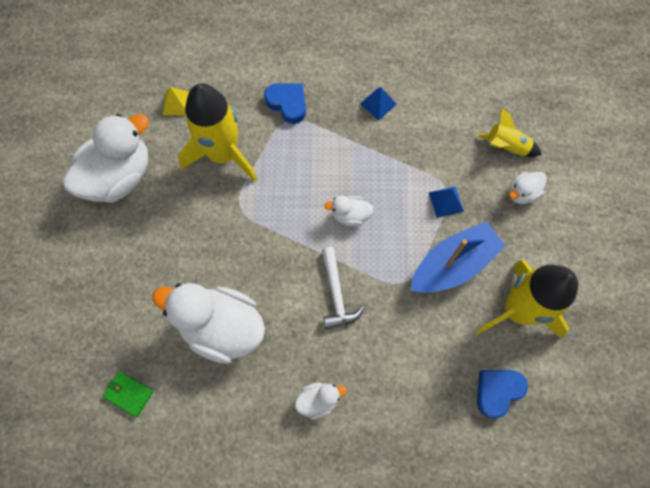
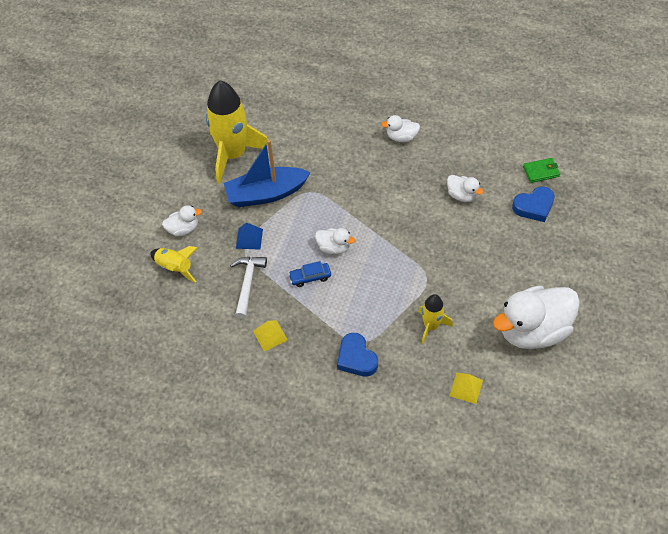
camera: 160 degrees left, 15 degrees down
green wallet [103,371,153,417] -> green wallet turned 60 degrees counterclockwise [523,158,560,183]
white duck [152,283,265,364] -> white duck [447,175,484,202], size x0.46
yellow rocket [178,83,257,182] -> yellow rocket [418,294,453,344], size x0.51
white hammer [322,247,364,329] -> white hammer moved to [230,257,267,319]
blue pyramid [360,87,397,120] -> yellow pyramid [253,320,288,351]
blue heart [477,370,528,418] -> blue heart moved to [512,186,555,222]
none -> blue car [288,261,331,287]

